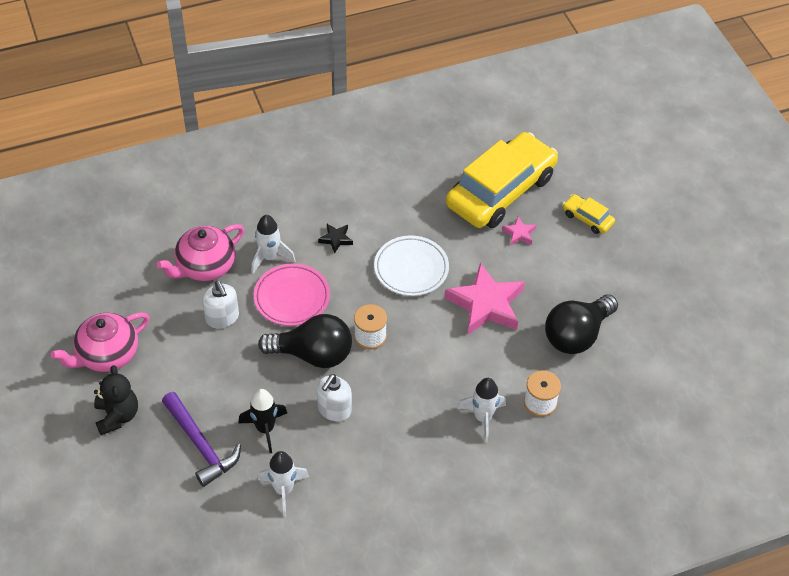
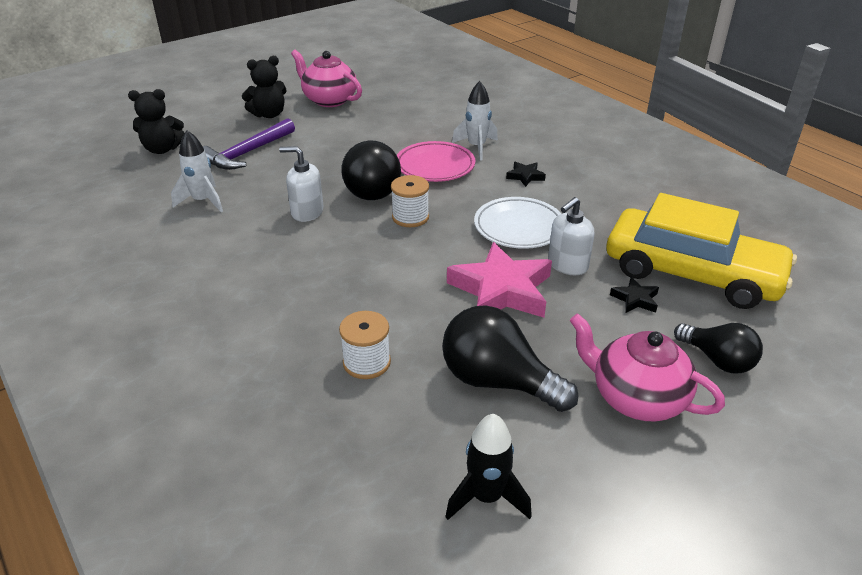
camera: 75 degrees right, 15 degrees down
pink teapot [156,224,244,281] -> pink teapot moved to [570,313,725,422]
white soap dispenser [202,281,239,329] -> white soap dispenser moved to [548,197,595,275]
black rocket [238,389,287,453] -> black rocket moved to [445,414,532,520]
white rocket [457,378,506,443] -> none
pink star [502,217,536,246] -> black star [610,277,659,313]
yellow car [563,194,615,234] -> black light bulb [674,323,763,373]
none -> black teddy bear [128,89,185,154]

